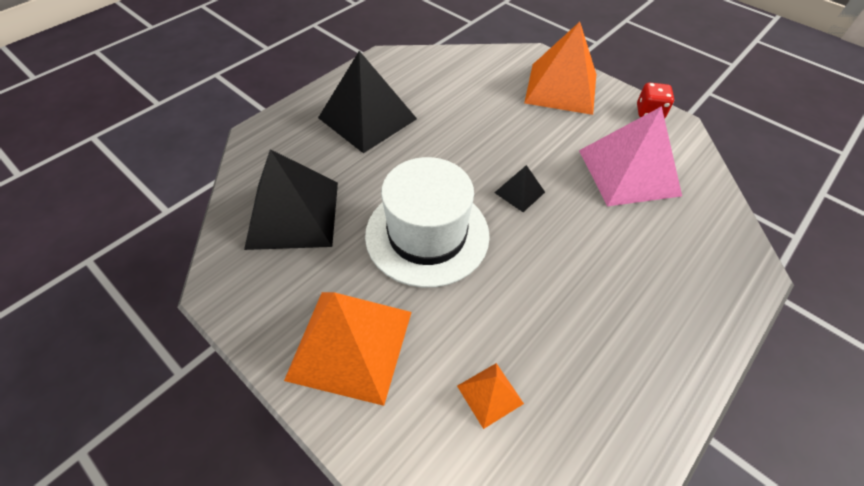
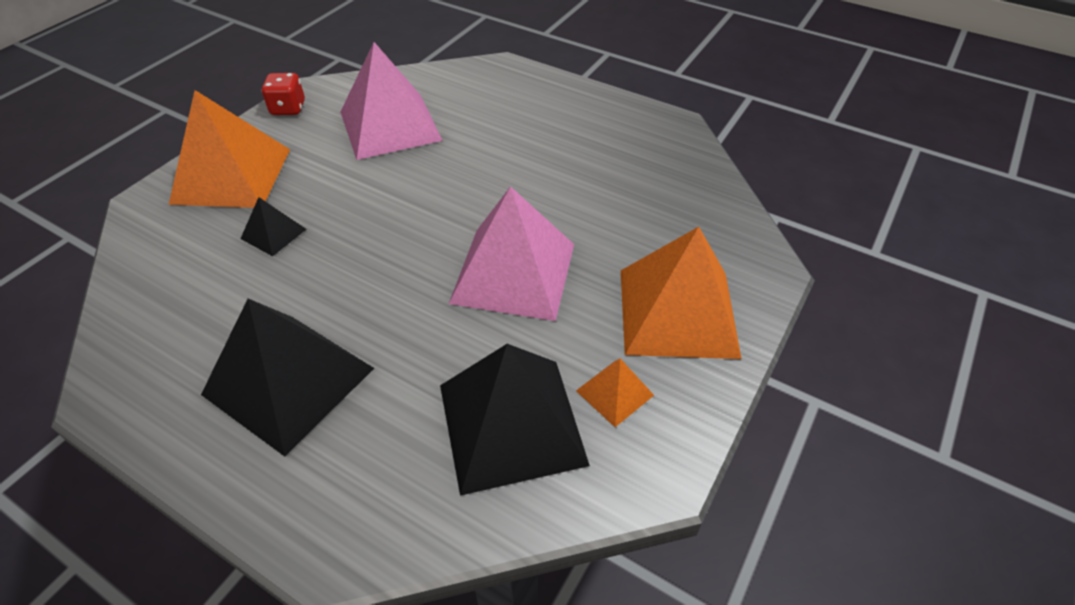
camera: 100 degrees left, 5 degrees down
white hat [365,157,490,288] -> pink pyramid [449,186,574,321]
orange pyramid [457,363,524,429] -> orange pyramid moved to [576,359,654,427]
black pyramid [494,165,545,212] -> black pyramid moved to [240,197,306,256]

